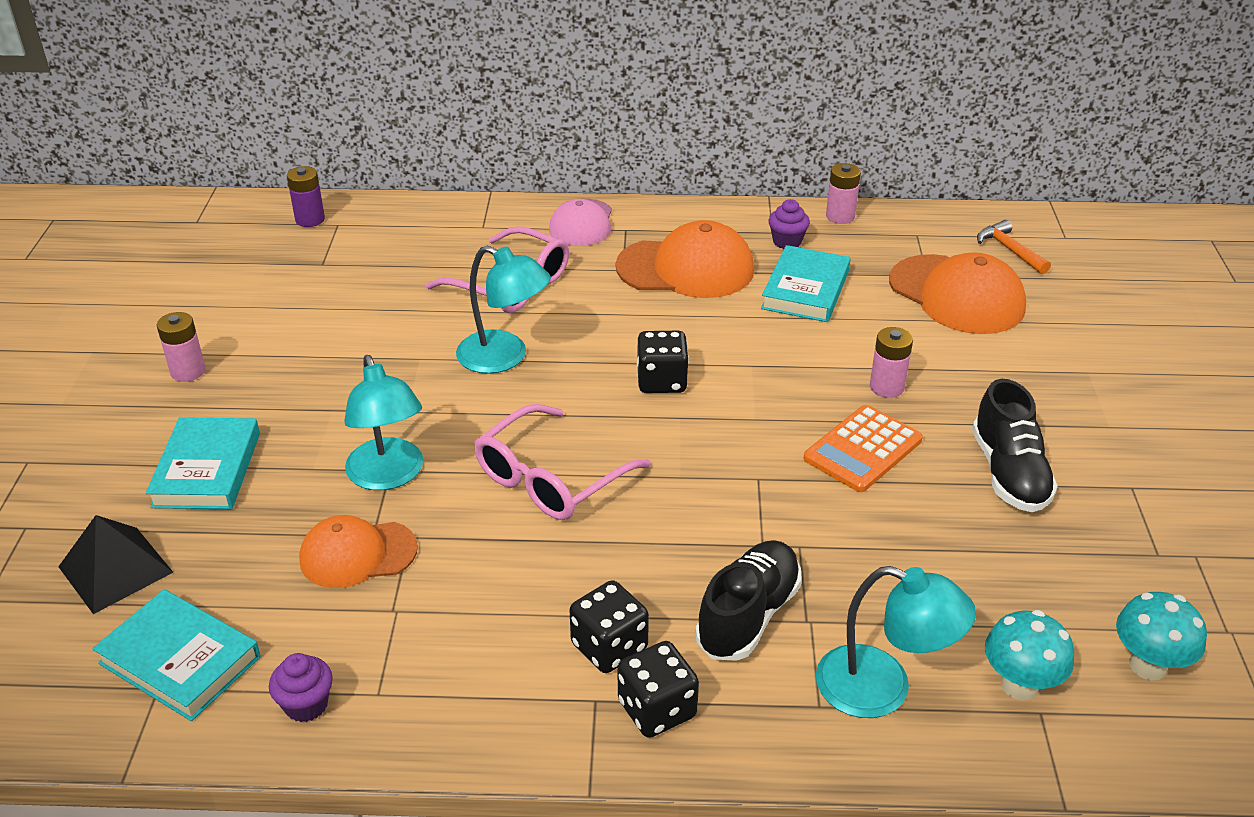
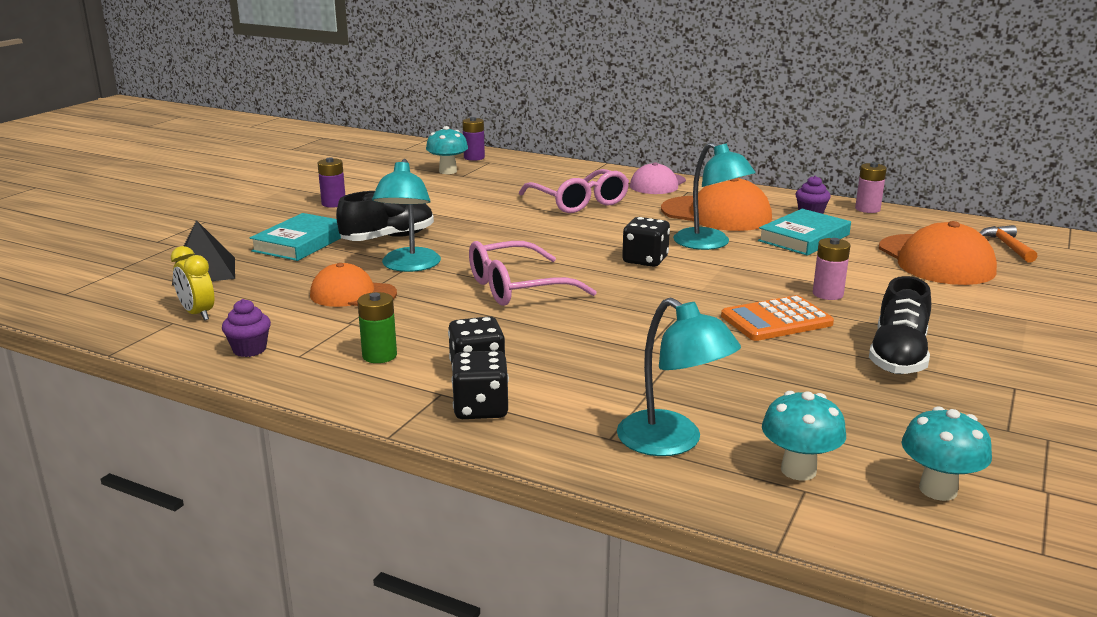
camera: 25 degrees right, 15 degrees down
turquoise book [92,589,261,721] -> yellow clock [171,246,214,321]
pink battery [157,312,206,382] -> purple battery [318,157,345,208]
turquoise lamp [456,245,551,374] -> turquoise lamp moved to [673,142,755,250]
black shoe [695,540,802,661] -> black shoe moved to [336,191,434,241]
none -> green battery [357,292,397,363]
none -> turquoise mushroom [426,126,468,174]

